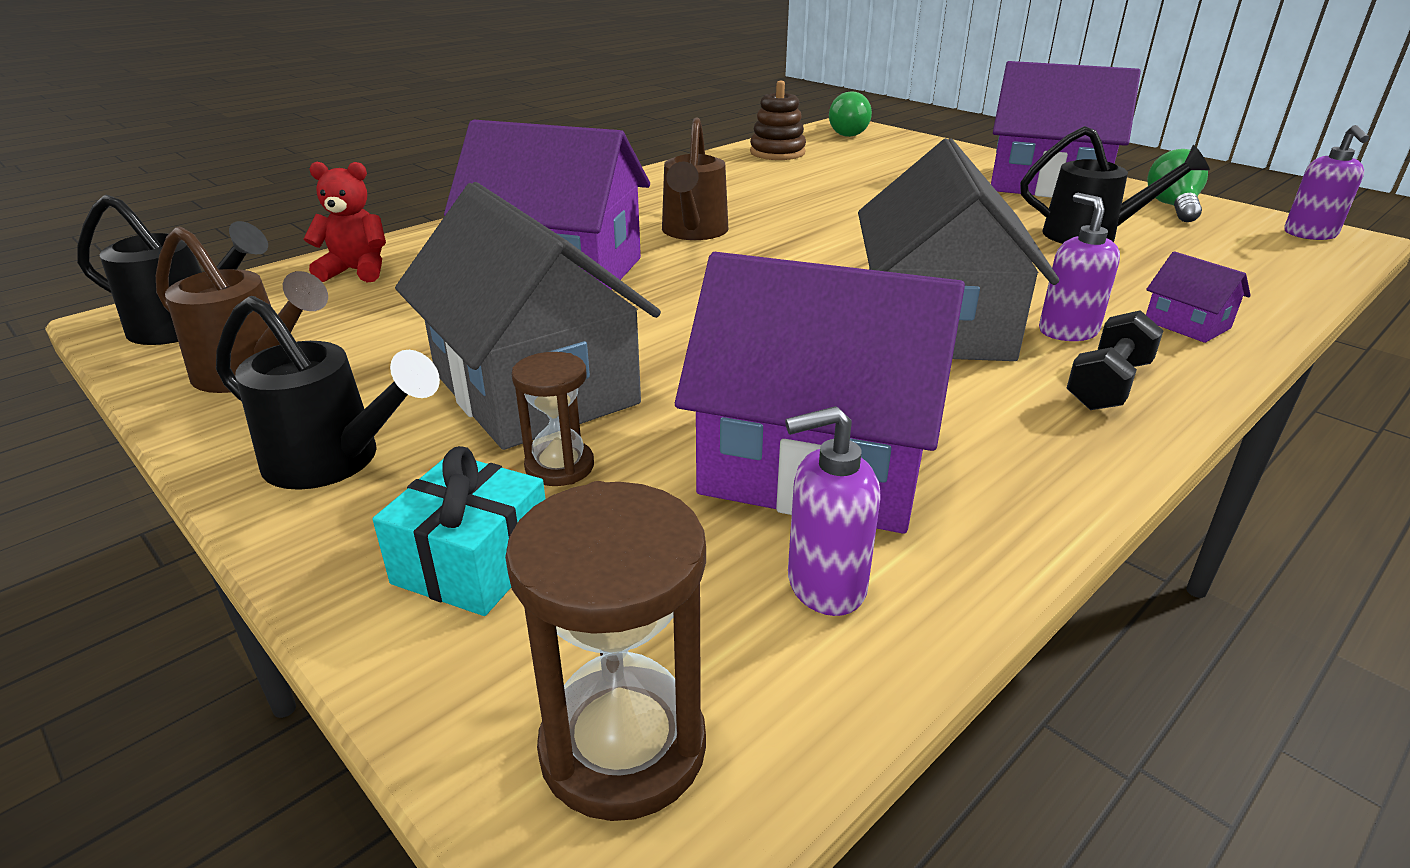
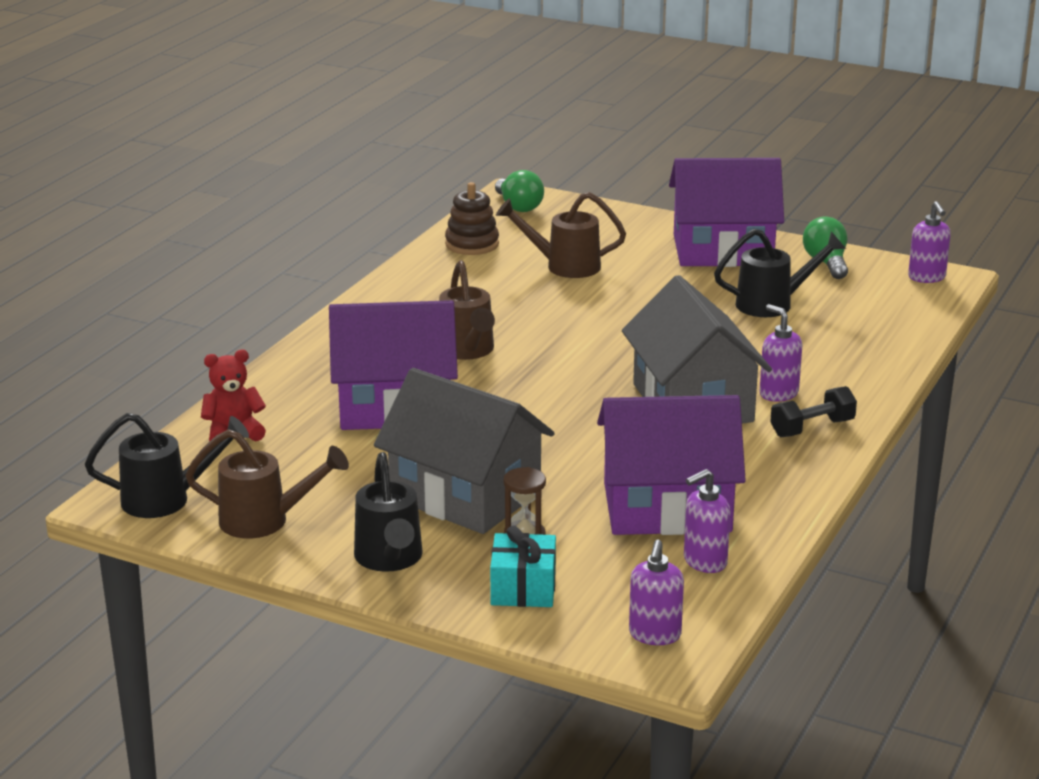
camera: 20 degrees left, 5 degrees down
black watering can [216,296,440,490] -> black watering can turned 75 degrees clockwise [354,452,423,572]
brown hourglass [505,481,706,821] -> purple soap dispenser [629,540,684,645]
black dumbbell [1066,310,1163,410] -> black dumbbell turned 45 degrees clockwise [770,386,857,437]
purple house [1146,251,1251,343] -> none
none -> brown watering can [496,192,626,278]

